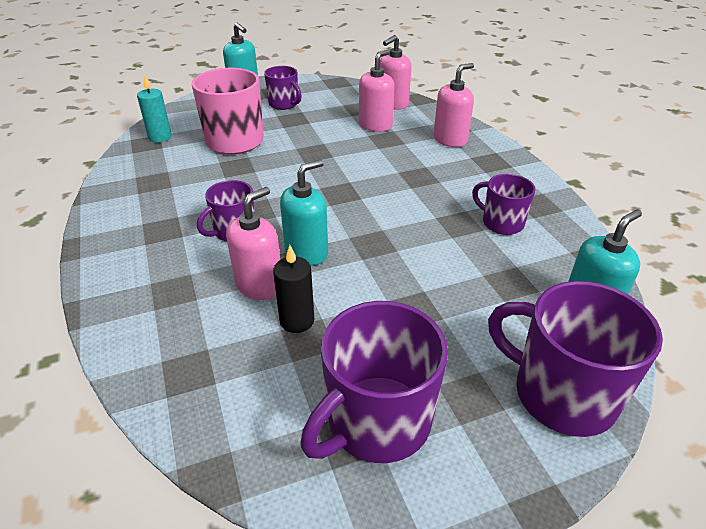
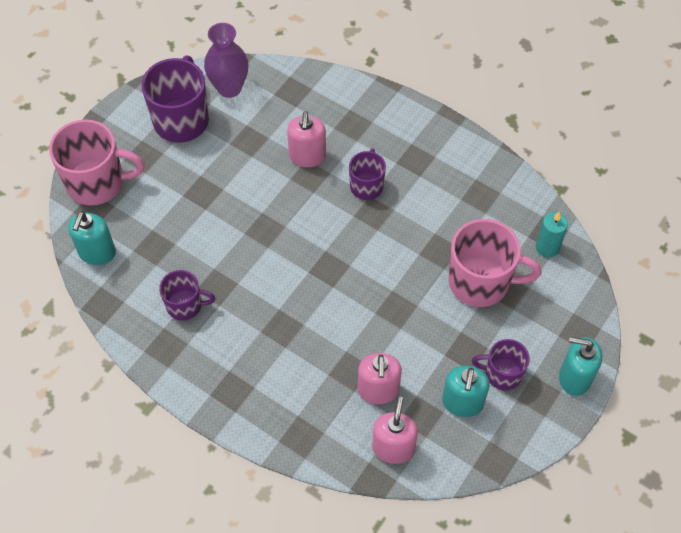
camera: 145 degrees right, 20 degrees up
black candle [273,245,314,333] -> none
turquoise soap dispenser [280,159,328,266] -> turquoise soap dispenser moved to [442,366,490,417]
pink soap dispenser [434,63,474,147] -> none
purple mug [488,281,663,437] -> pink mug [49,119,145,205]
none -> purple vase [204,23,249,98]

